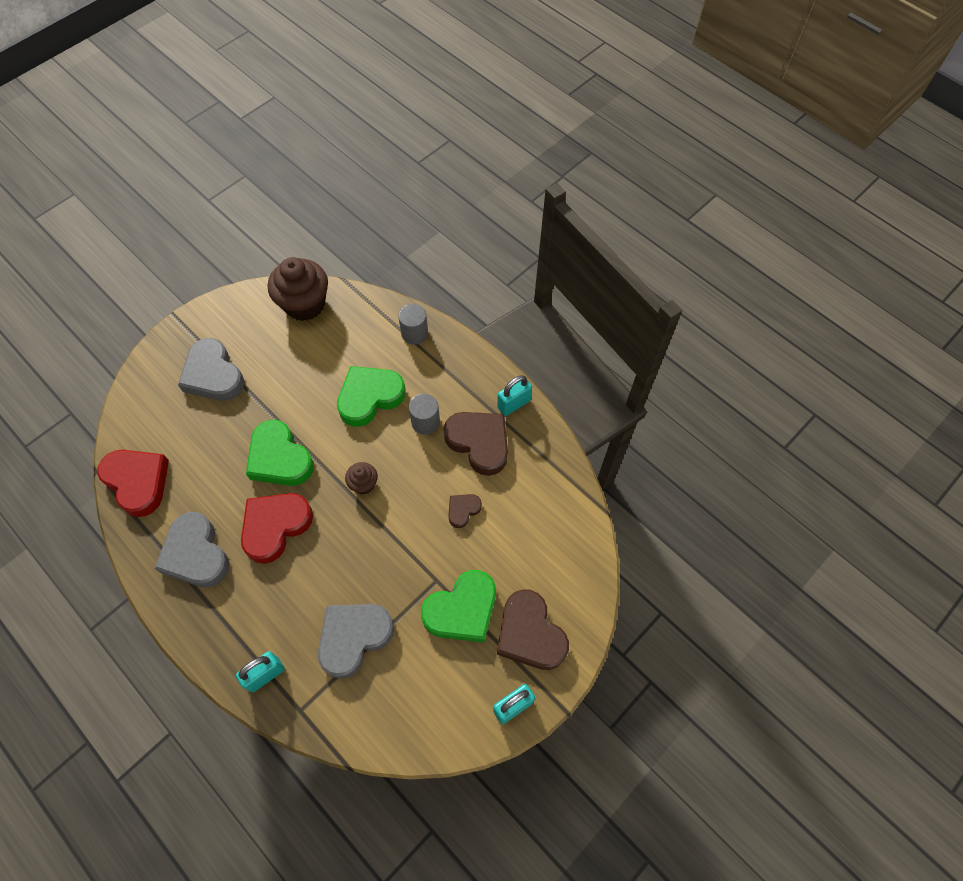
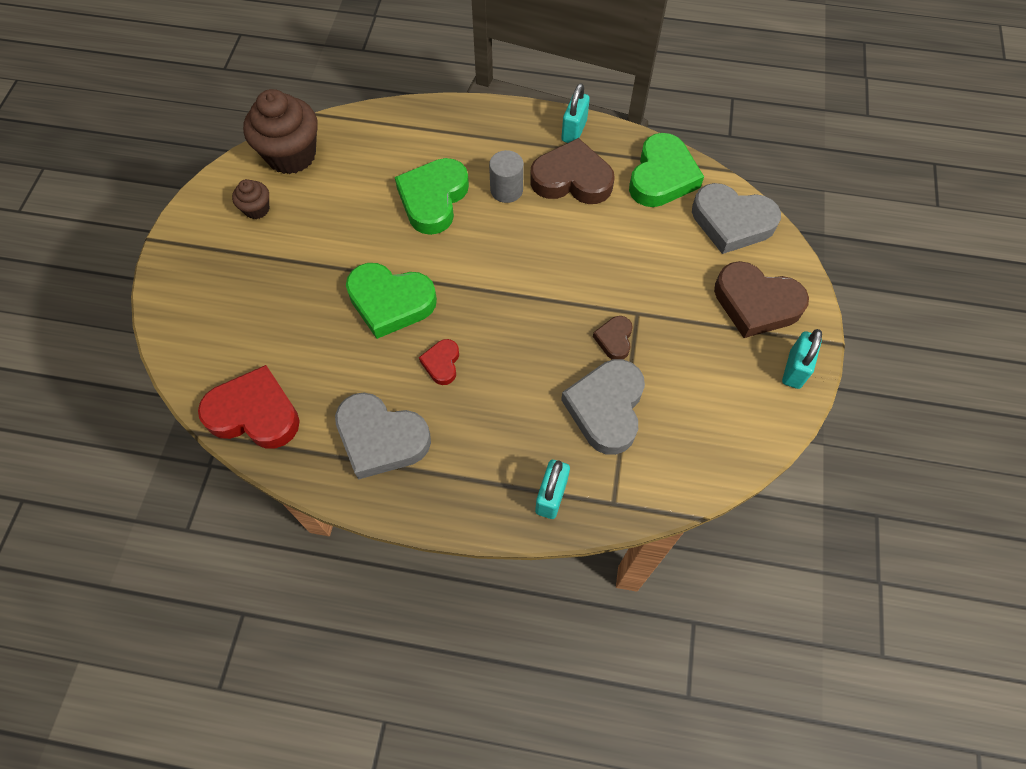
camera: 35 degrees left, 0 degrees up
grey heart [178,338,245,401] -> grey heart moved to [692,183,781,254]
red heart [241,493,313,564] -> red heart [419,339,459,385], size x0.50
brown cupcake [345,462,378,494] -> brown cupcake moved to [232,179,269,219]
grey cylinder [398,304,428,345] -> none
green heart [421,570,496,643] -> green heart moved to [629,133,704,207]
brown heart [448,494,482,528] -> brown heart moved to [593,316,633,359]

